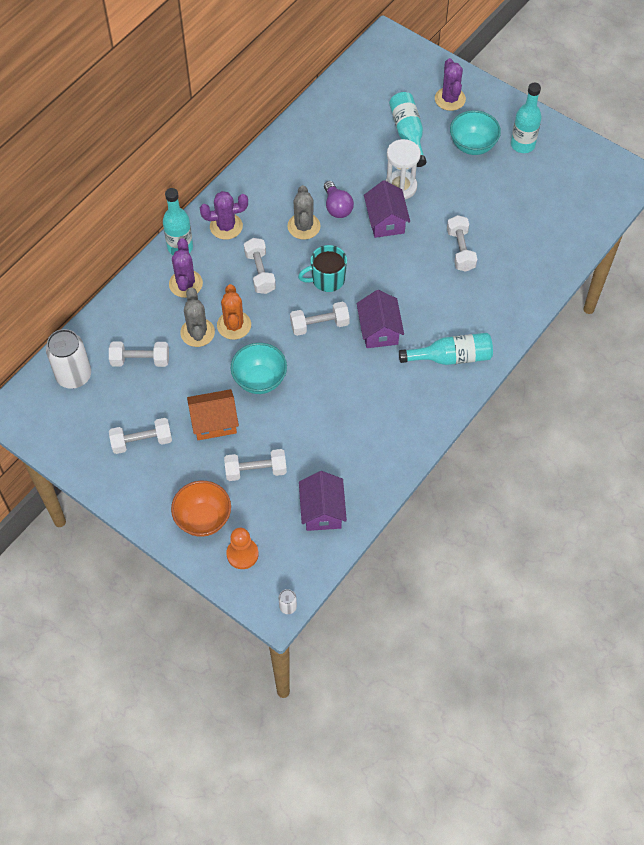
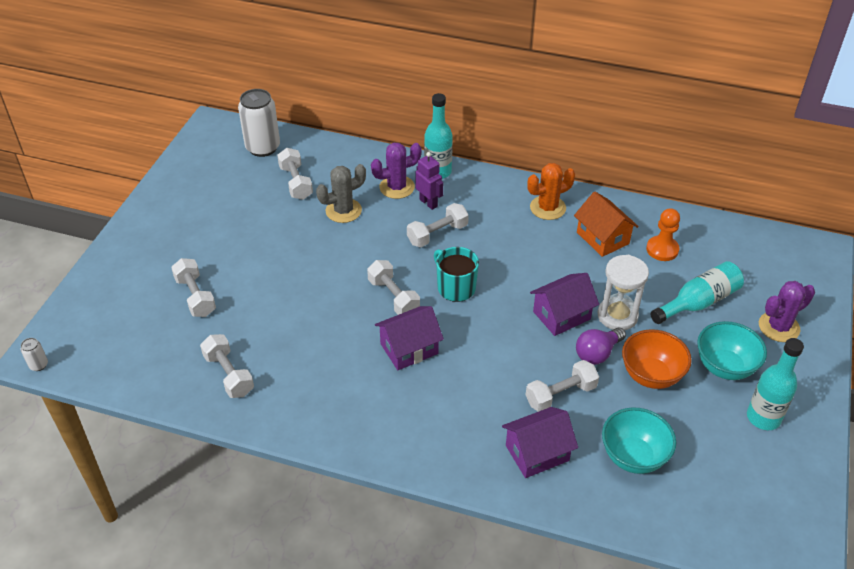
camera: 70 degrees right, 15 degrees down
white dumbbell [109,418,172,454] -> white dumbbell moved to [200,334,254,398]
orange bowl [171,481,231,537] -> orange bowl moved to [622,329,692,389]
orange house [187,389,239,440] -> orange house moved to [574,191,639,257]
purple cactus [200,191,248,240] -> none
orange cactus [217,284,251,340] -> orange cactus moved to [527,163,575,220]
orange pawn [226,528,259,569] -> orange pawn moved to [646,208,680,261]
turquoise bowl [231,343,287,394] -> turquoise bowl moved to [602,407,676,474]
grey cactus [287,185,321,240] -> none
purple house [299,471,347,531] -> purple house moved to [502,407,578,478]
purple light bulb [324,181,354,218] -> purple light bulb moved to [576,328,626,365]
turquoise bottle [399,333,493,365] -> none
none -> purple robot [415,152,443,210]

